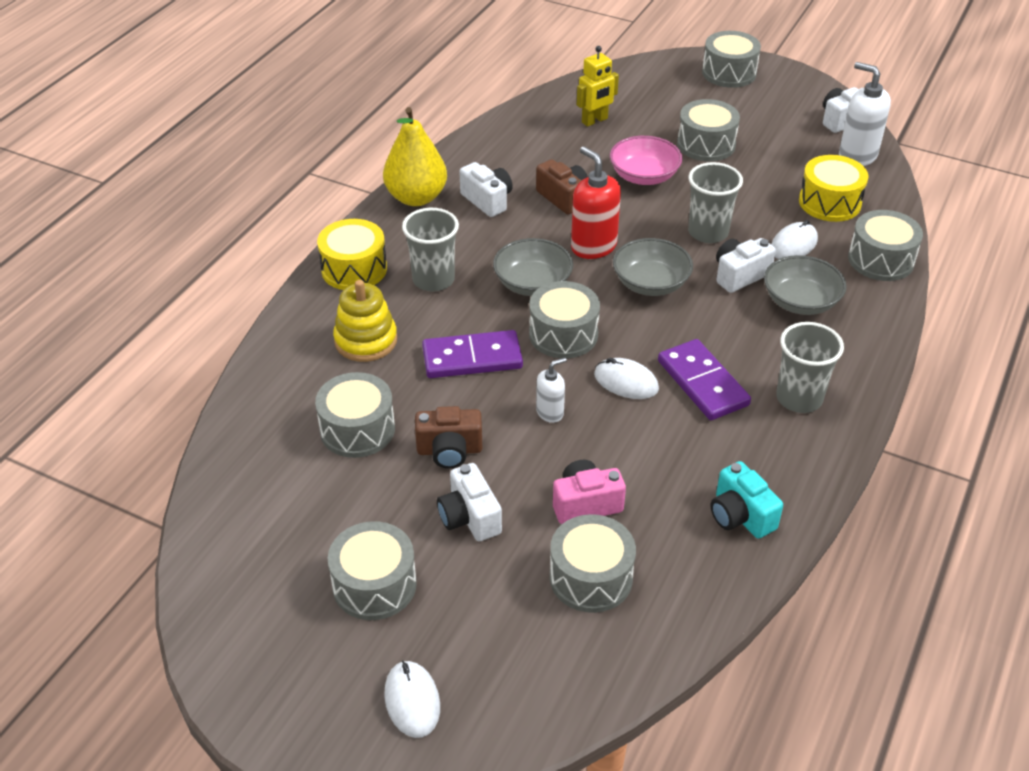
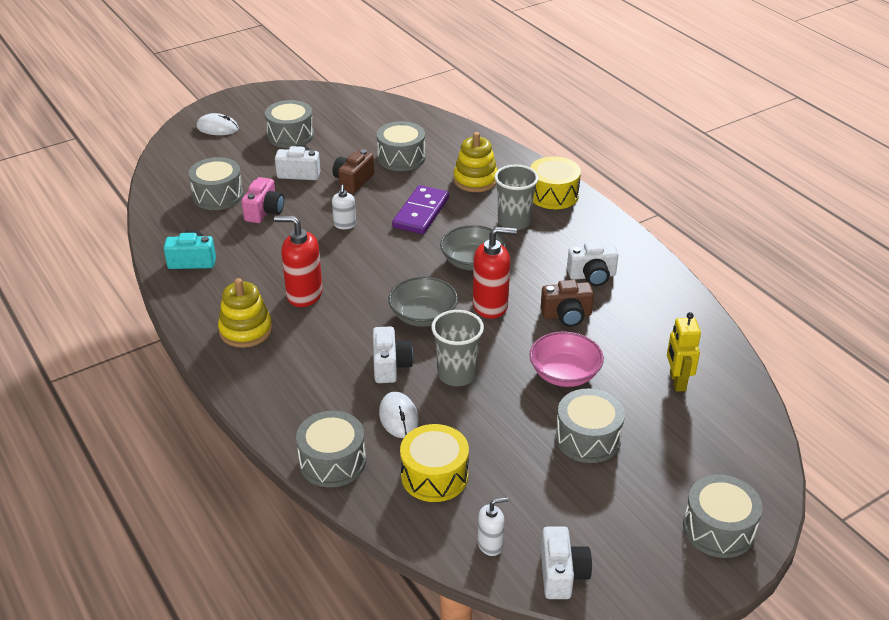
camera: 120 degrees right, 5 degrees down
yellow pear [383,107,447,206] -> none
grey drum [529,281,600,358] -> none
white mouse [594,358,659,399] -> none
purple domino [658,339,751,420] -> red soap dispenser [274,216,323,307]
grey bowl [764,255,847,315] -> none
grey cup [776,322,844,413] -> yellow stacking toy [218,278,272,348]
white soap dispenser [839,62,891,166] -> white soap dispenser [478,497,508,556], size x0.56

